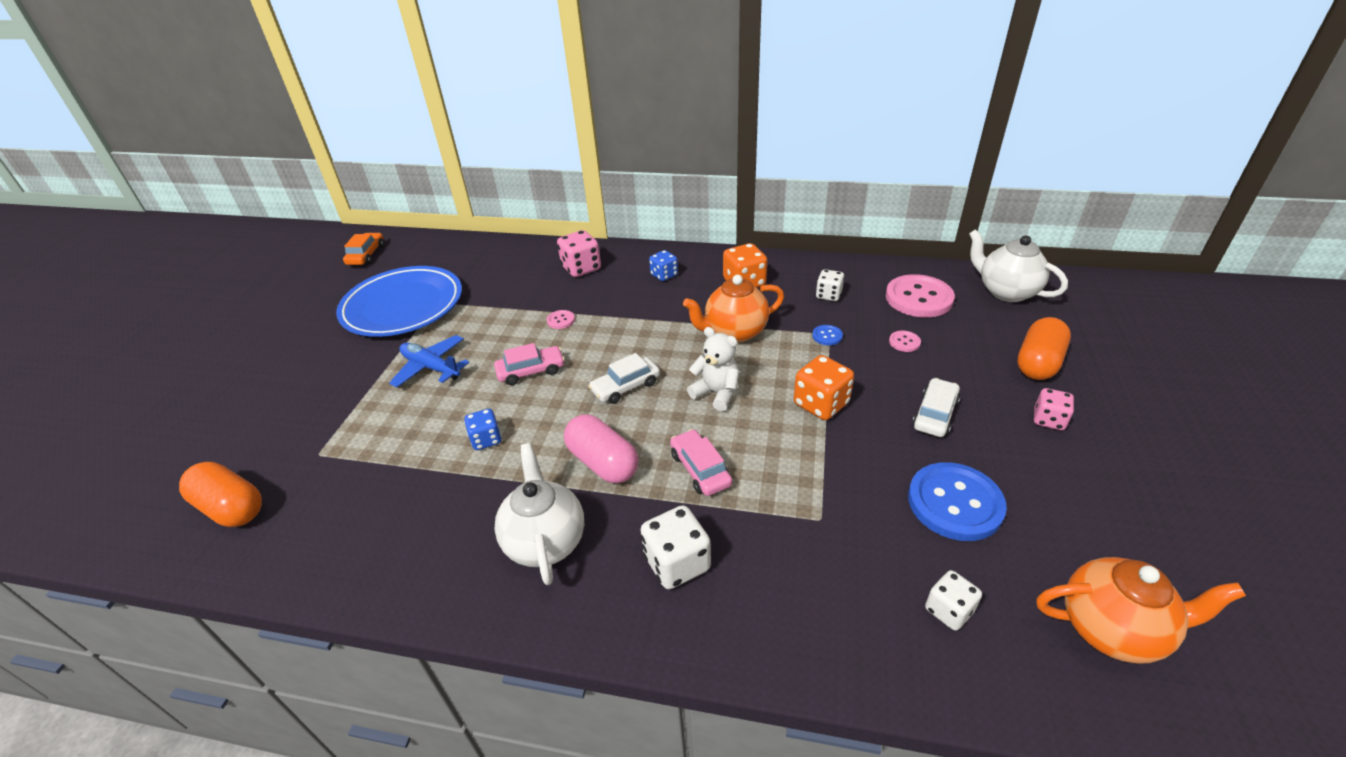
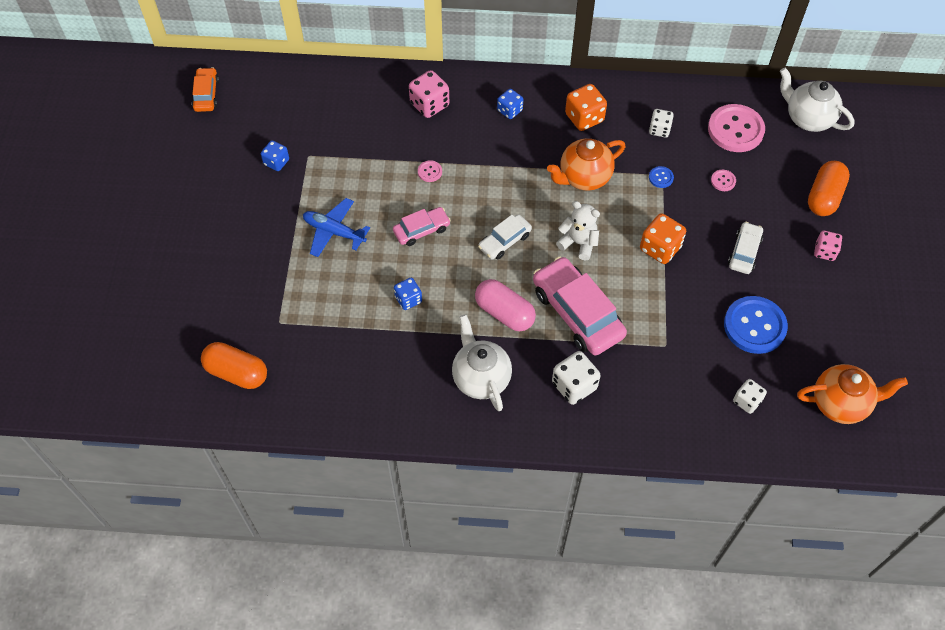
camera: 10 degrees left, 20 degrees up
blue plate [336,266,462,337] -> blue dice [261,141,289,171]
pink car [670,429,732,496] -> pink car [533,256,627,355], size x1.85

